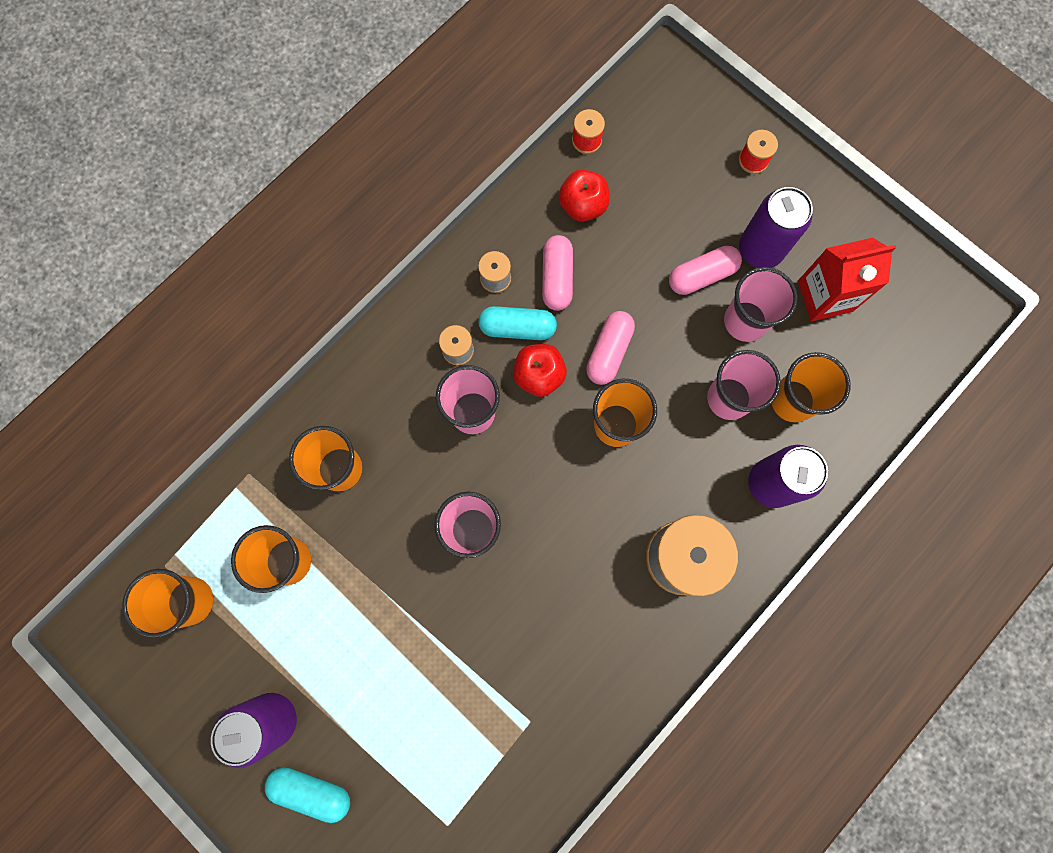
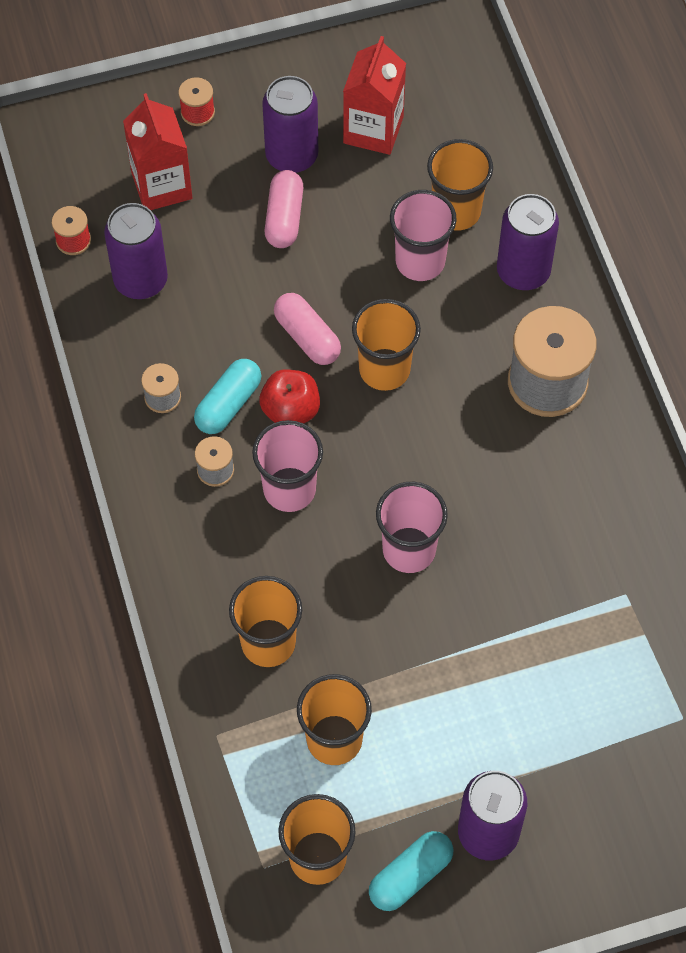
camera: 60 degrees left, 15 degrees down
turquoise capsule [265,767,350,823] -> turquoise capsule moved to [369,831,453,911]
pink capsule [542,235,573,311] -> none
red apple [558,170,609,222] -> purple can [104,203,168,299]
pink cup [724,267,798,342] -> none
none -> red carton [123,93,193,210]

